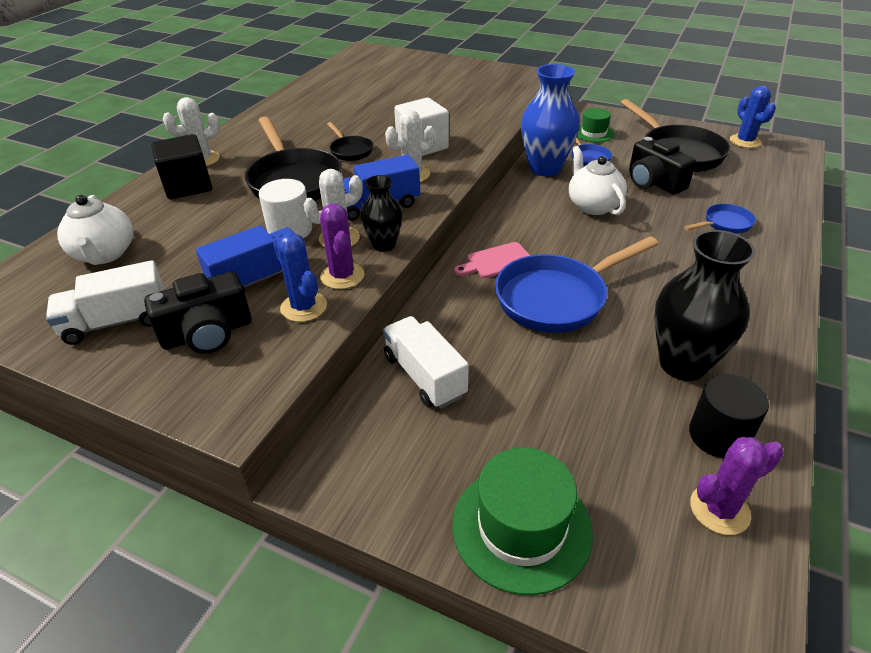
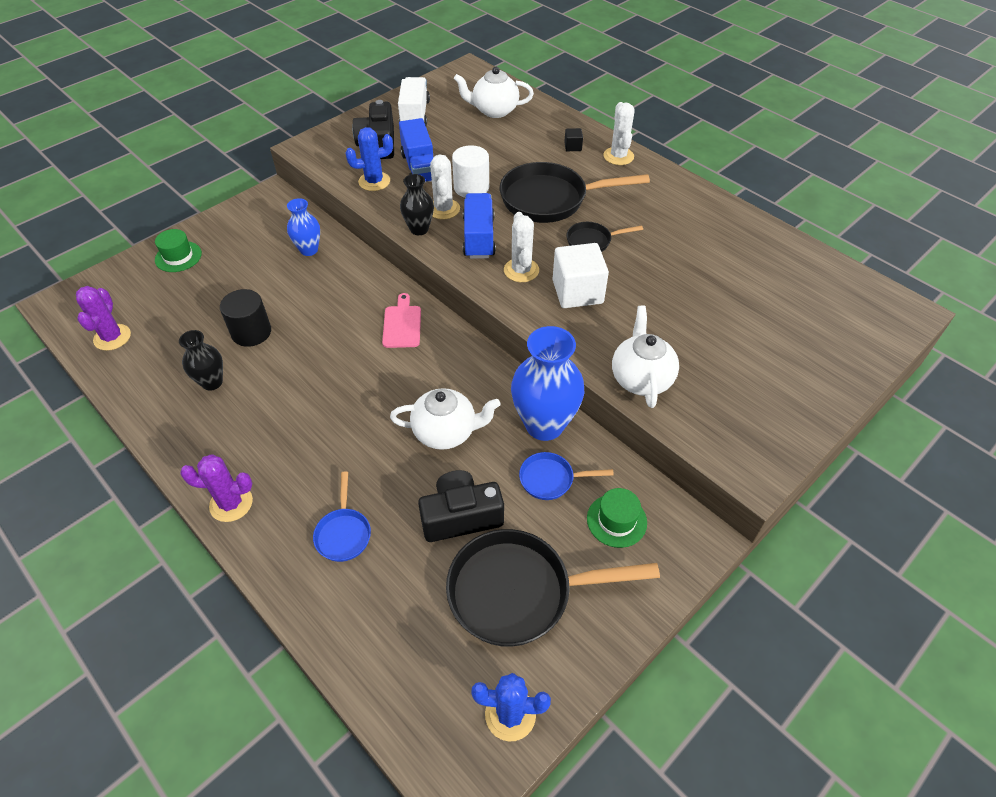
camera: 110 degrees right, 10 degrees up
black cube [151,134,212,199] -> black cube [564,128,583,151], size x0.44
purple cactus [320,204,364,289] -> purple cactus moved to [180,454,253,522]
white truck [383,316,469,408] -> blue vase [287,198,320,256]
green hat [452,447,593,595] -> green hat [155,229,202,272], size x0.58
blue pan [495,236,658,333] -> none
black vase [654,230,756,381] -> black vase [179,330,223,391], size x0.56
black cylinder [689,374,769,458] -> black cylinder moved to [220,289,271,347]
none -> white teapot [612,306,679,408]

